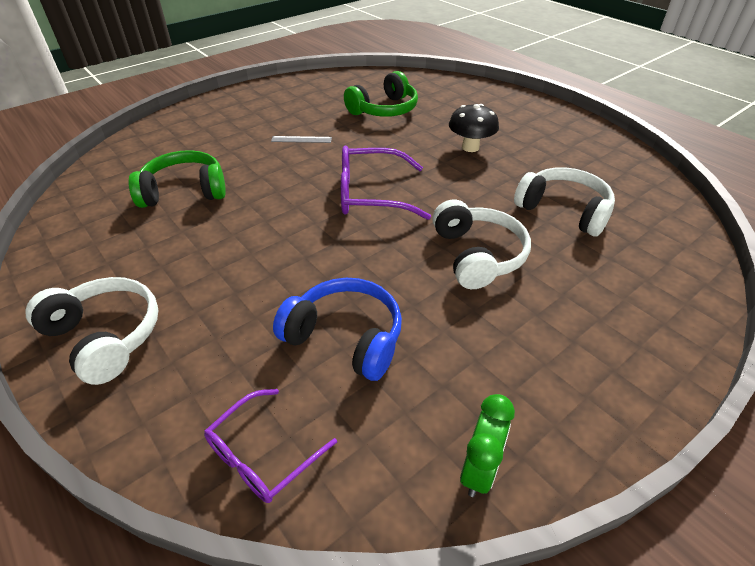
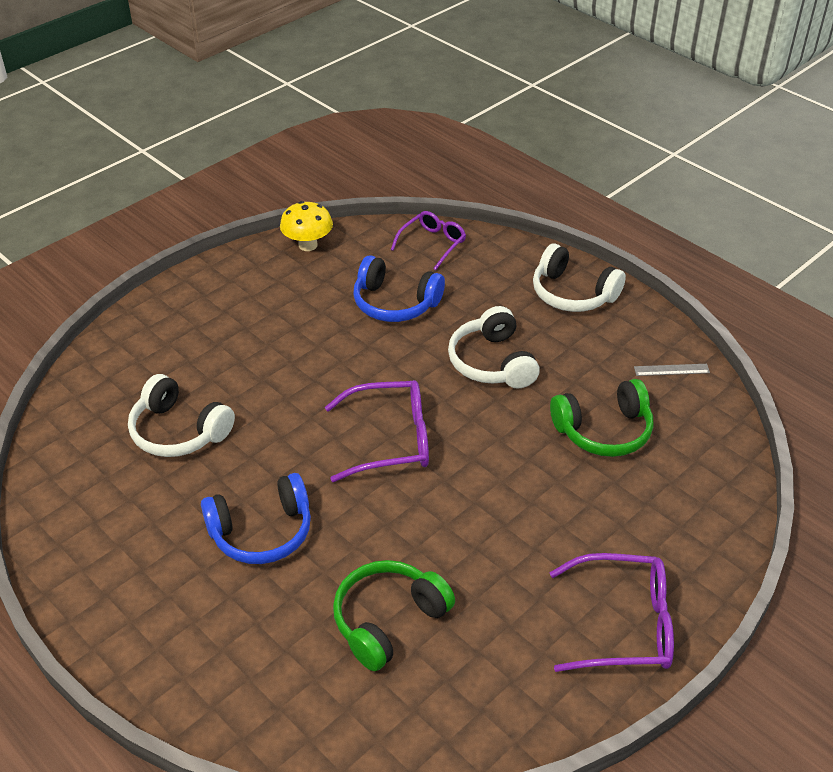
camera: 175 degrees right, 0 degrees up
grey ruler [271,136,332,143] -> grey ruler moved to [634,364,710,376]
white headphones [432,200,531,289] -> white headphones moved to [448,306,540,389]
black mushroom [449,104,499,152] -> blue headphones [201,473,311,564]
green clock [460,394,515,497] -> yellow mushroom [280,201,333,251]
none -> purple glasses [549,553,674,672]

